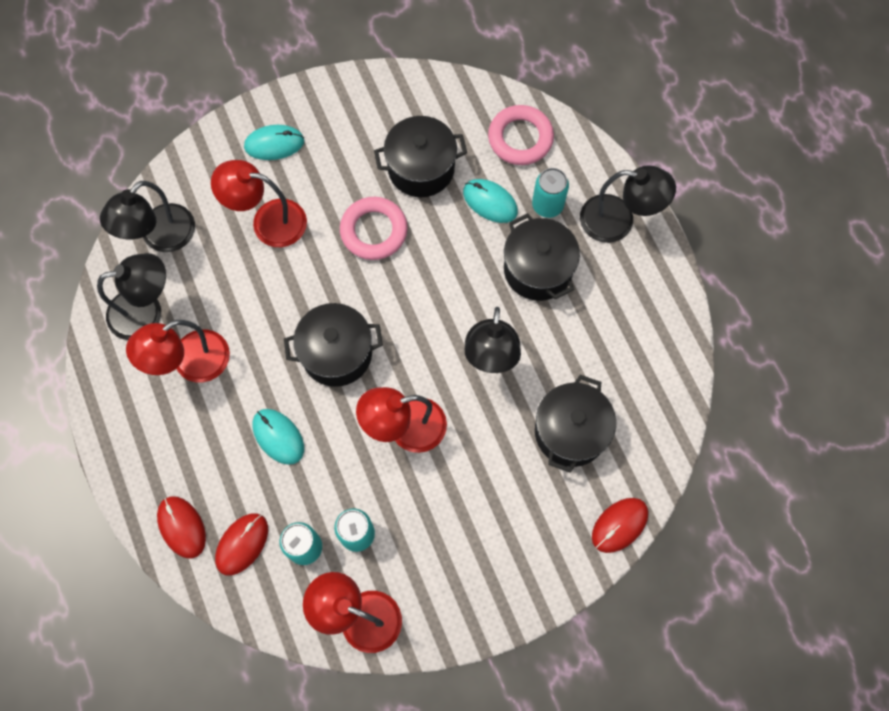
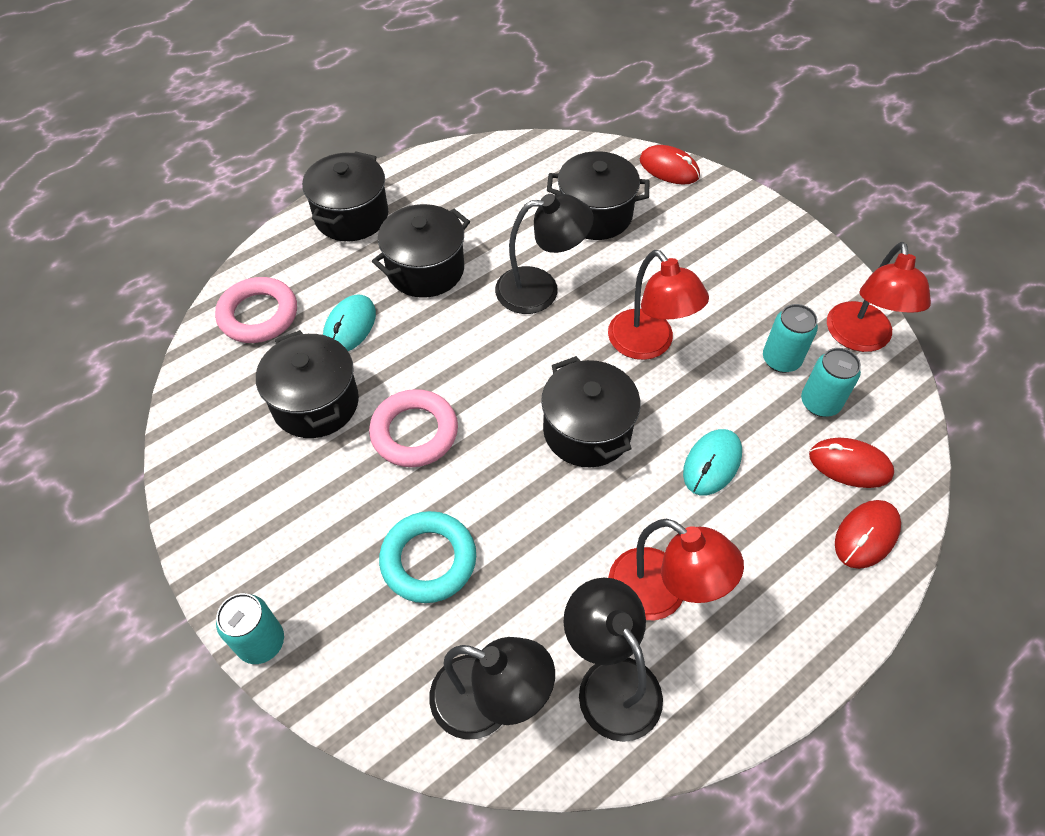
camera: 105 degrees left, 15 degrees down
red lamp [211,160,307,247] -> turquoise ring [379,511,476,603]
turquoise mouse [244,125,304,160] -> none
turquoise can [532,168,569,218] -> turquoise can moved to [216,593,284,664]
black lamp [580,166,676,243] -> black pot [302,151,388,241]

